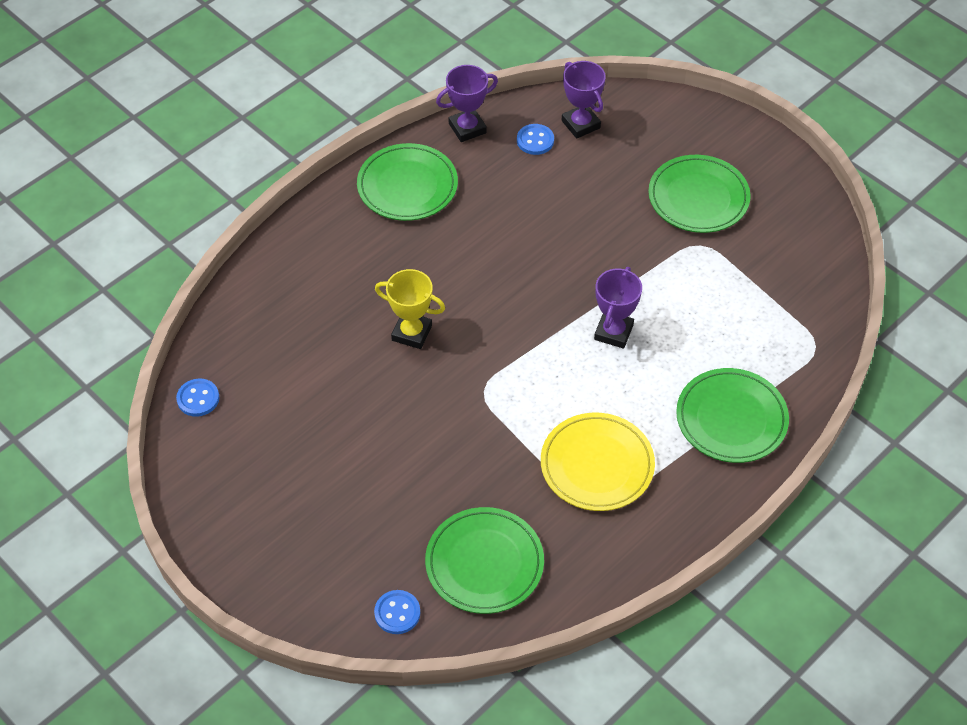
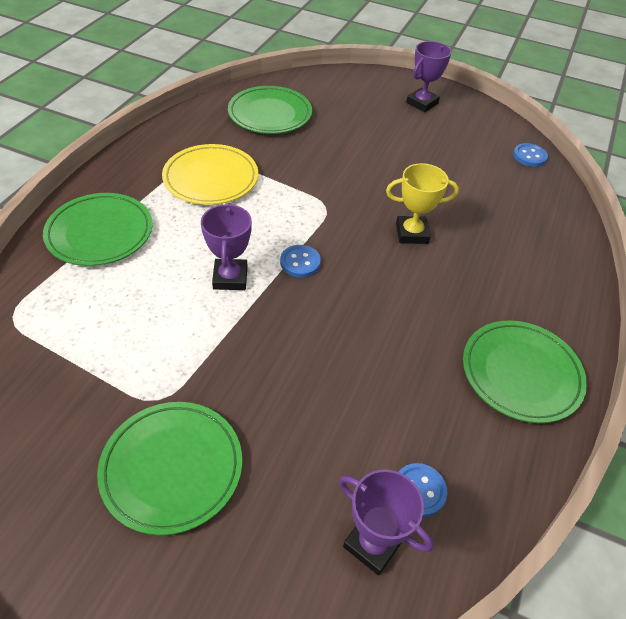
camera: 155 degrees right, 5 degrees down
blue button [374,590,420,634] -> blue button moved to [280,245,321,277]
purple trophy [436,65,498,142] -> purple trophy moved to [406,41,452,112]

